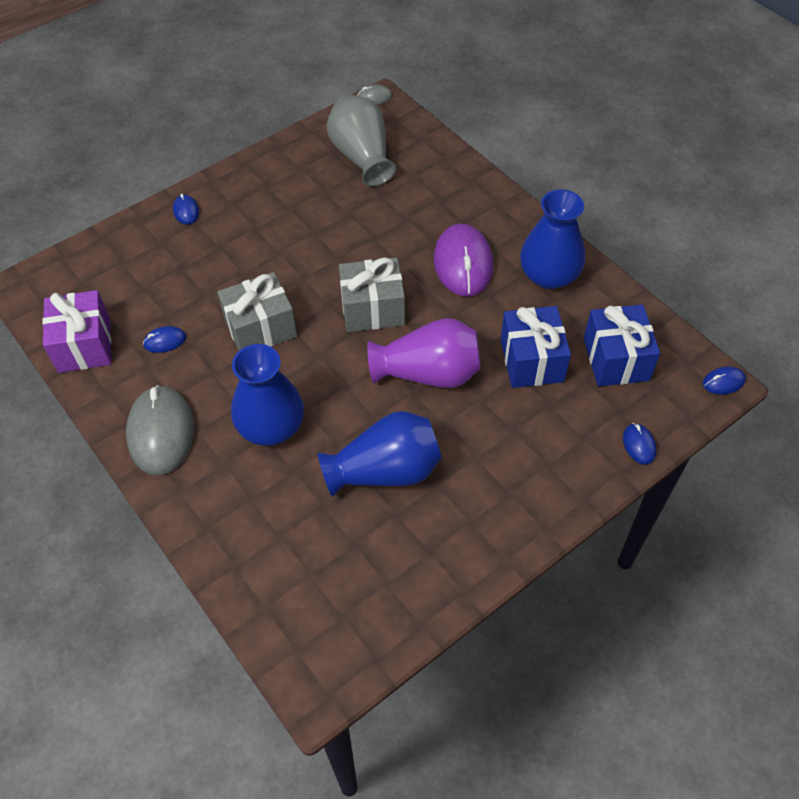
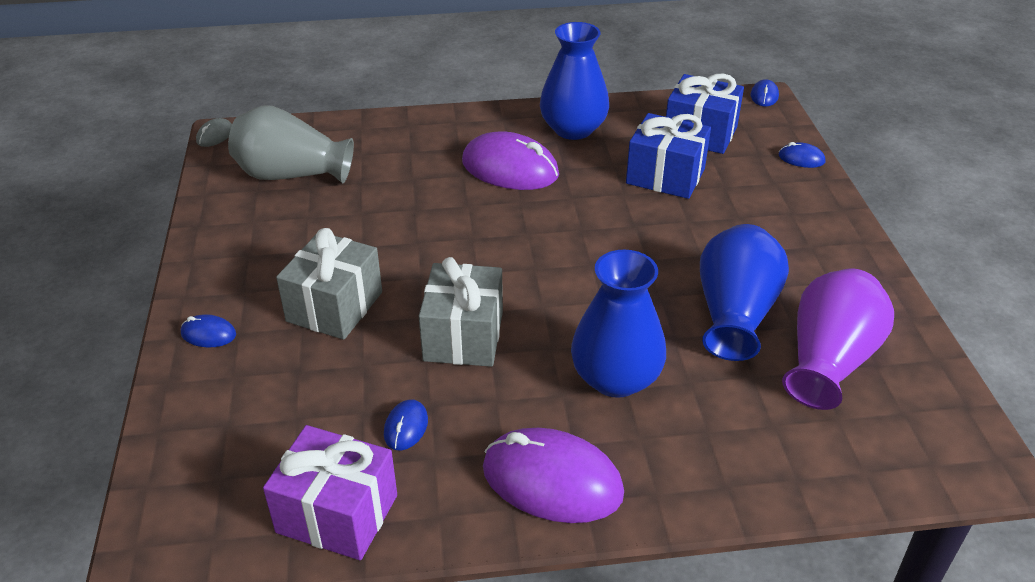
camera: 60 degrees left, 15 degrees down
grey mouse [126,385,194,475] -> purple mouse [483,428,624,523]
grey gift [339,257,405,332] -> grey gift moved to [276,228,382,340]
purple vase [367,318,481,388] -> purple vase moved to [782,268,894,410]

